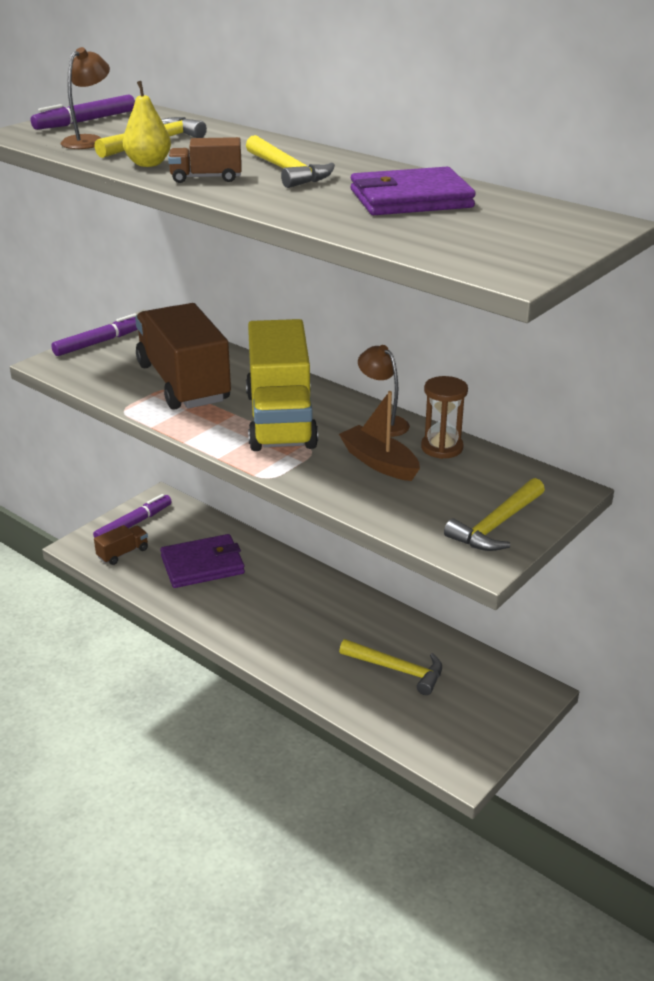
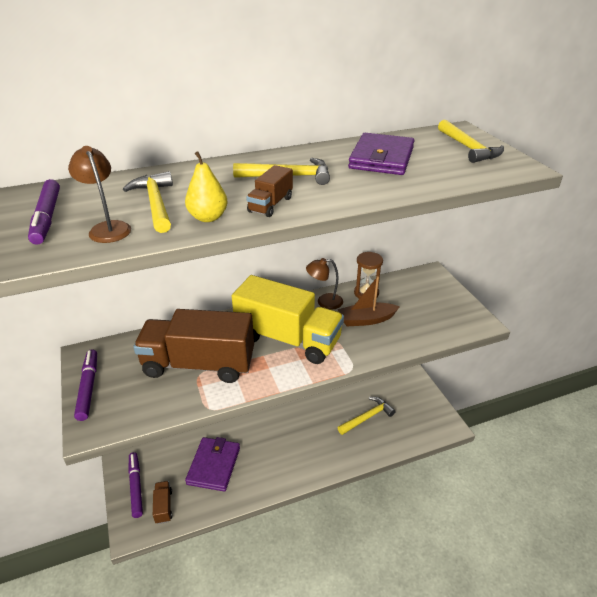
camera: 60 degrees left, 5 degrees up
yellow hammer [444,478,545,551] -> yellow hammer moved to [438,120,504,163]

